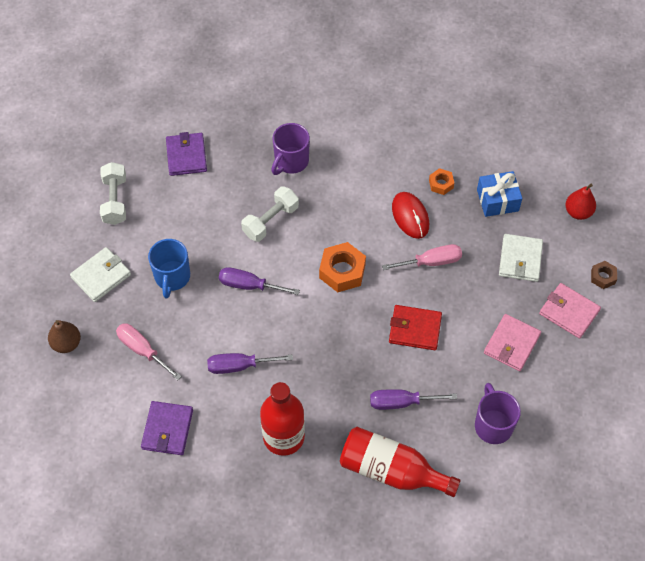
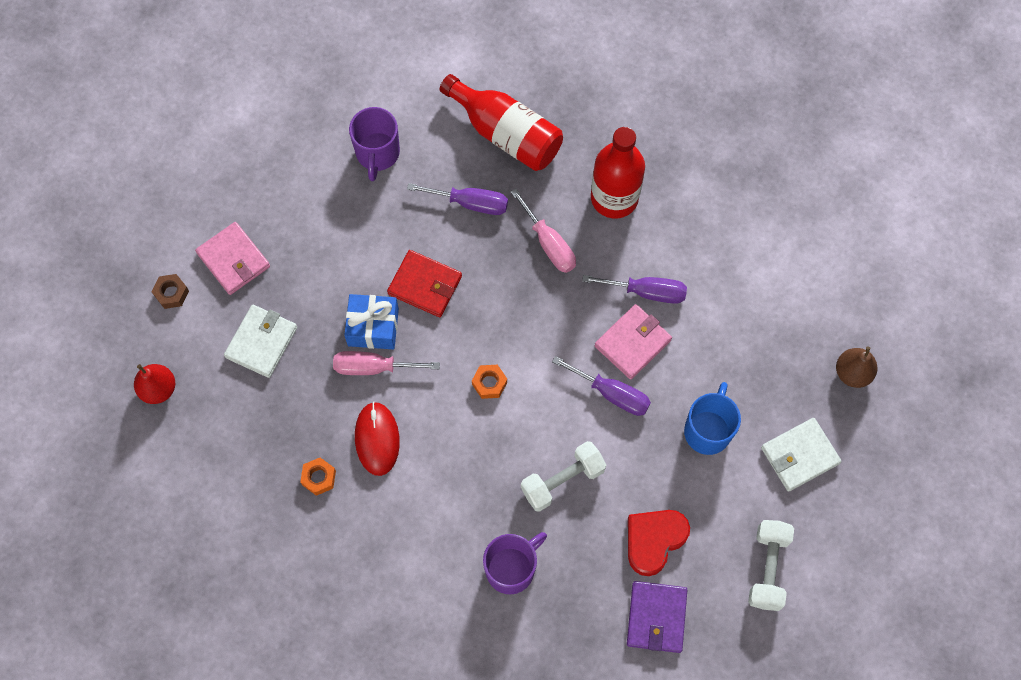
camera: 165 degrees left, 10 degrees up
pink screwdriver [116,324,182,380] -> pink screwdriver moved to [511,188,576,273]
purple wallet [141,401,193,455] -> none
orange nut [319,242,366,292] -> orange nut [472,365,507,399], size x0.56
blue gift [477,171,522,217] -> blue gift moved to [344,294,399,350]
pink wallet [484,314,541,371] -> pink wallet moved to [594,304,672,380]
none -> red heart [628,510,690,576]

